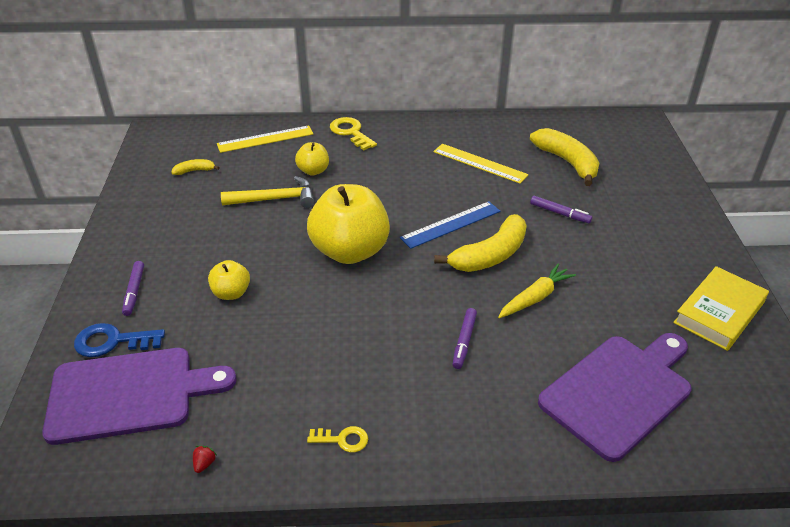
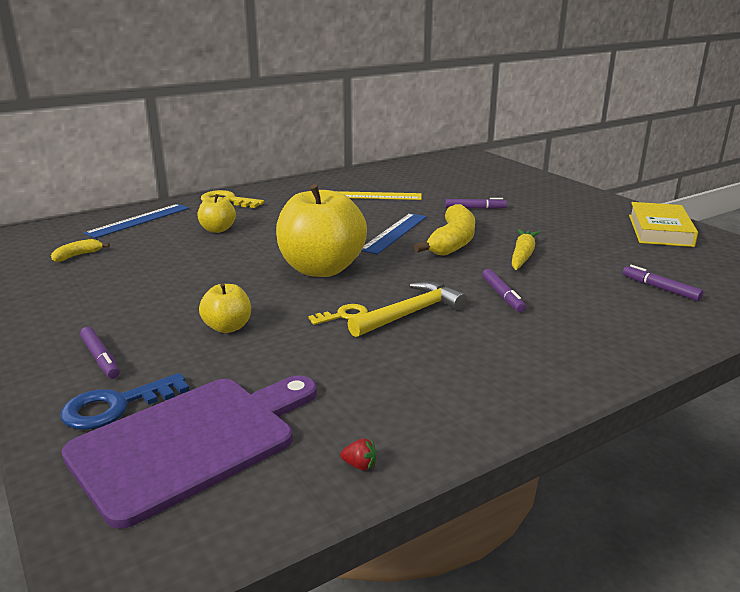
camera: 30 degrees left, 15 degrees down
red strawberry [193,446,217,473] -> red strawberry turned 120 degrees clockwise [340,438,377,471]
yellow ruler [217,125,314,153] -> blue ruler [84,204,189,238]
yellow hammer [221,176,314,208] -> yellow hammer moved to [347,282,467,337]
yellow key [307,426,368,452] -> yellow key moved to [309,304,368,325]
yellow banana [530,128,599,186] -> none
purple cutting board [538,333,692,462] -> purple marker [623,265,703,301]

